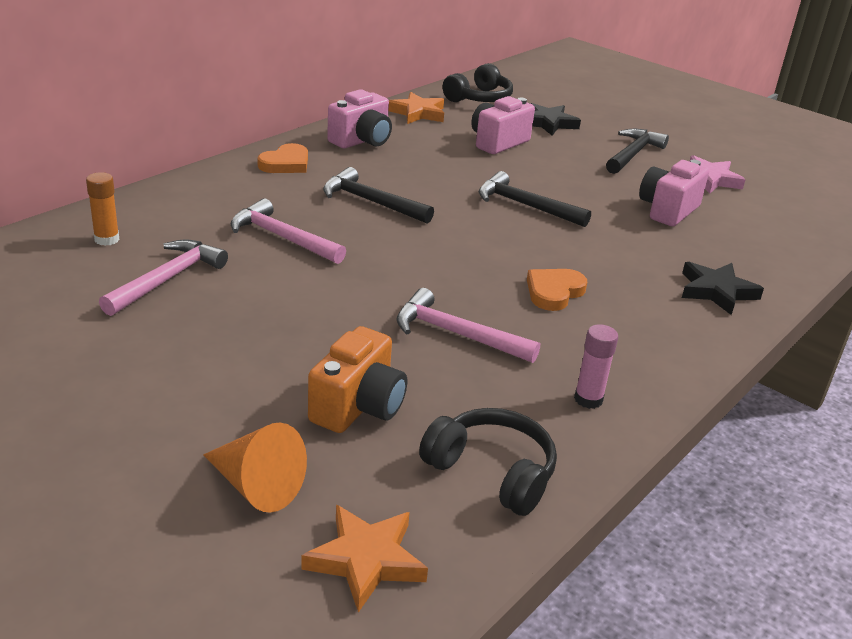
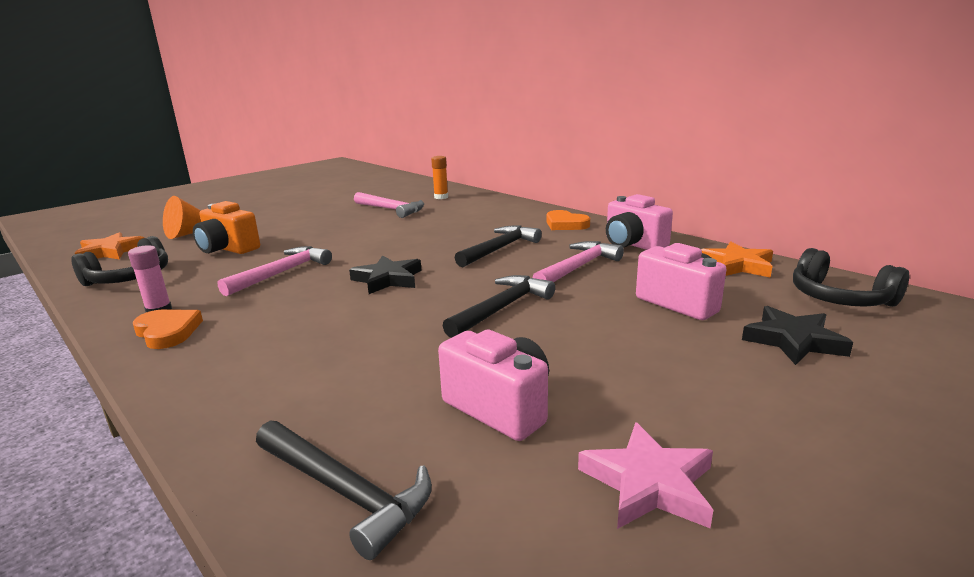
camera: 100 degrees right, 10 degrees down
pink hammer [231,198,346,264] -> pink hammer moved to [532,241,624,282]
orange heart [527,269,587,311] -> orange heart moved to [133,310,203,349]
black hammer [606,129,669,174] -> black hammer moved to [256,421,432,560]
black star [682,262,764,315] -> black star moved to [349,255,422,294]

